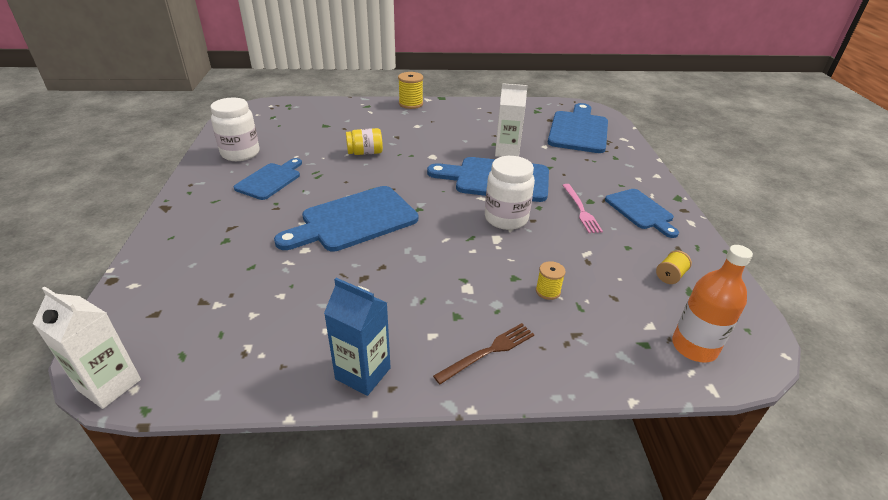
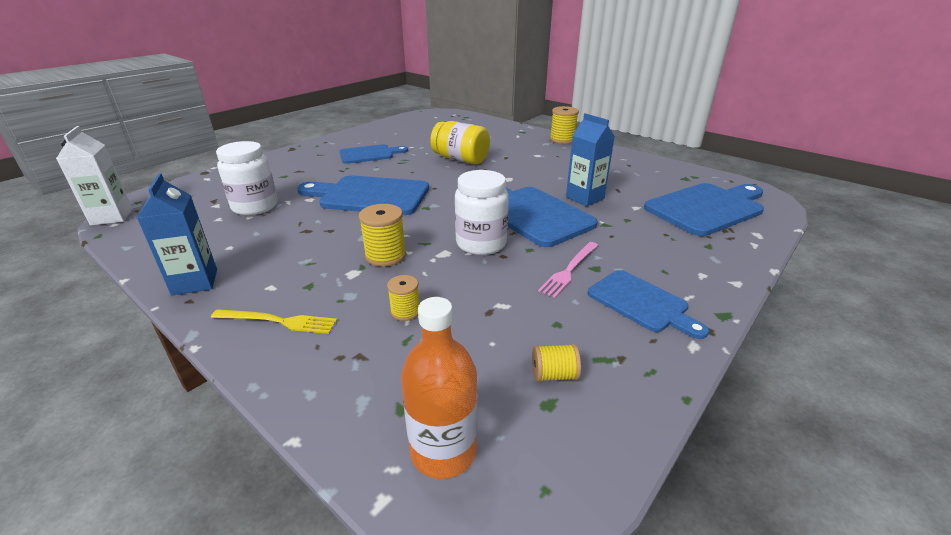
camera: 45 degrees right, 5 degrees down
white jar [210,98,260,161] -> white jar moved to [216,141,278,215]
yellow jar [346,128,383,155] -> yellow jar [430,121,490,164], size x1.51
brown fork [433,323,534,384] -> yellow fork [211,309,337,334]
white carton [495,83,528,157] -> blue carton [566,113,615,206]
blue cutting board [605,189,679,238] -> blue cutting board turned 60 degrees counterclockwise [587,270,709,339]
none -> yellow spool [359,204,406,267]

